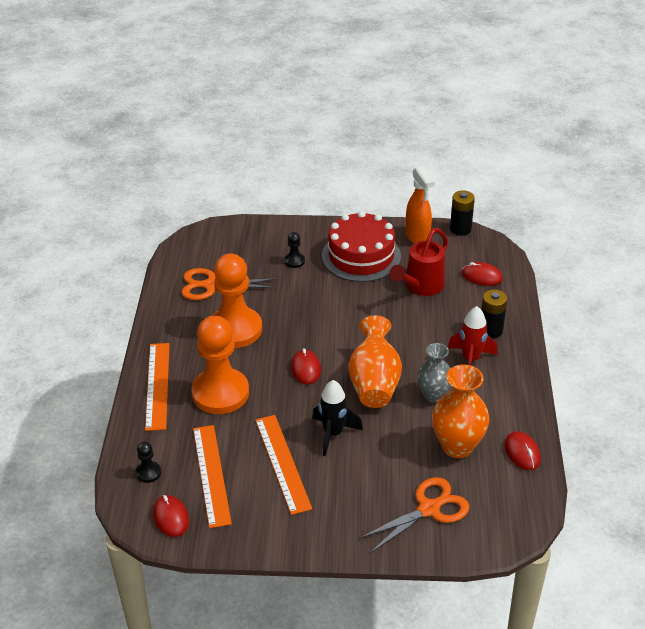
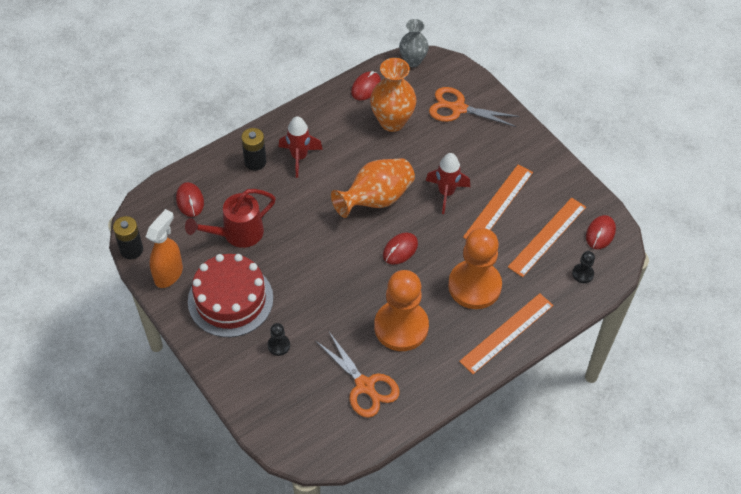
camera: 130 degrees left, 15 degrees up
black rocket [312,380,363,456] -> red rocket [426,153,470,214]
red watering can [390,228,448,296] -> red watering can turned 150 degrees clockwise [185,189,276,248]
grey vase [417,343,451,403] -> grey vase moved to [399,19,429,67]

